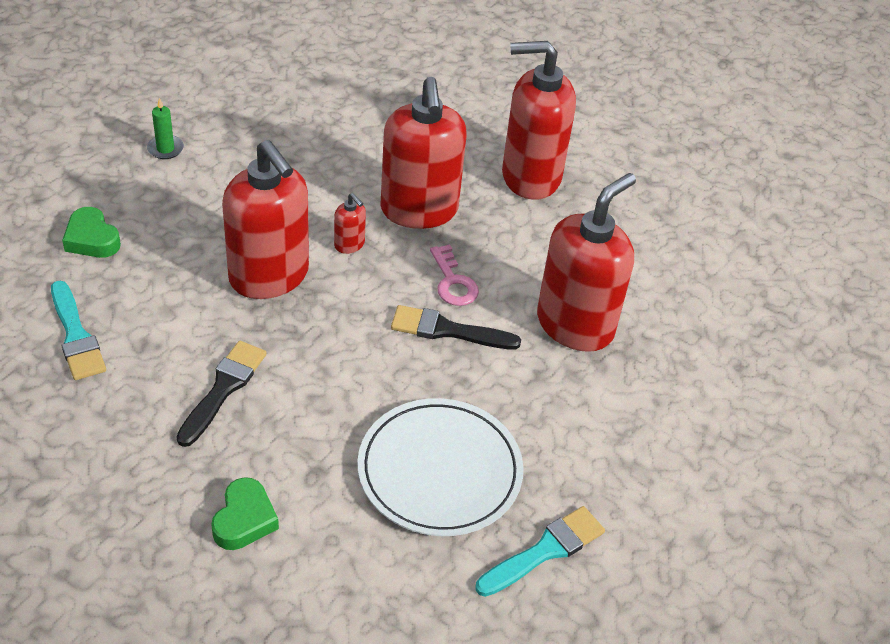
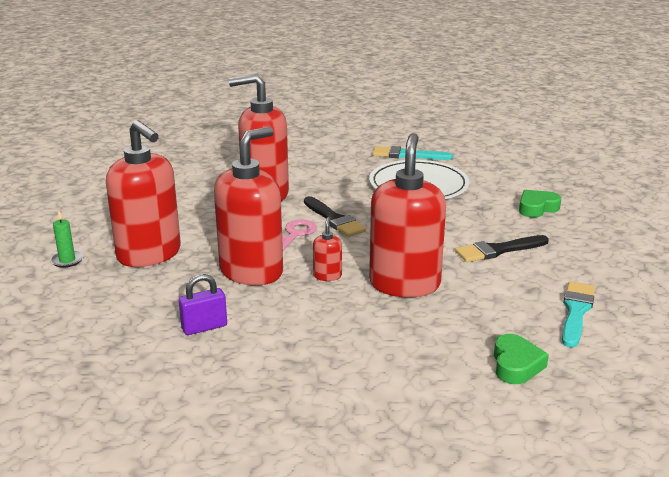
camera: 130 degrees left, 20 degrees down
green candle [147,98,184,159] -> green candle moved to [50,210,84,268]
none -> purple padlock [179,274,227,335]

